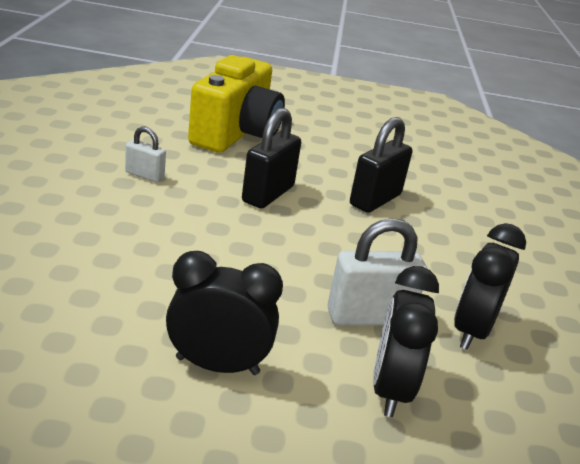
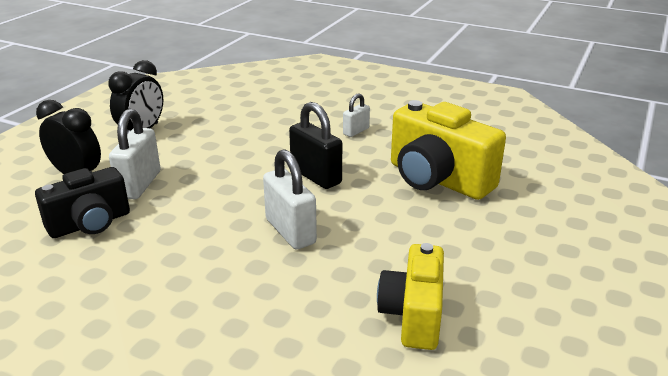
camera: 115 degrees right, 0 degrees up
black padlock [350,117,412,213] -> white padlock [263,149,317,249]
black clock [454,223,526,350] -> black camera [35,167,130,238]
none -> yellow camera [377,243,444,350]

